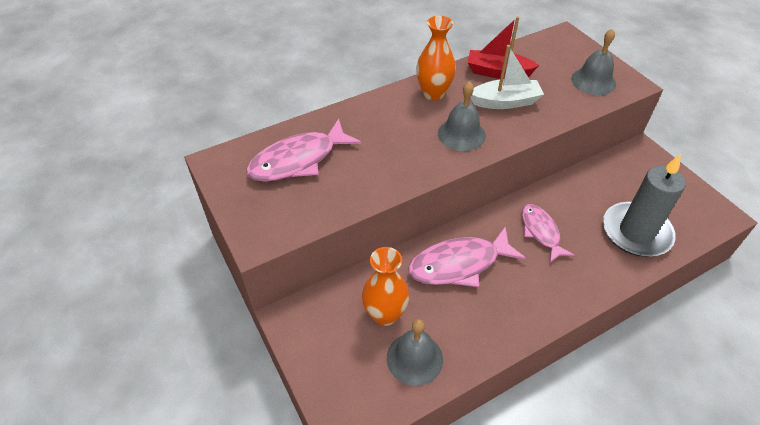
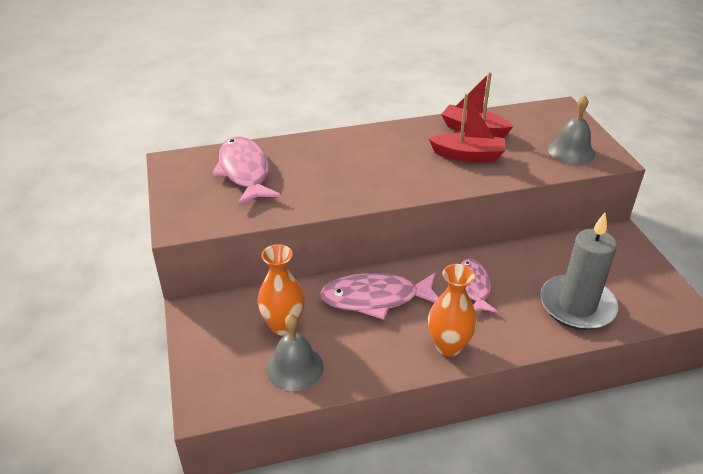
camera: 15 degrees right, 10 degrees down
pink fish [246,119,361,182] -> pink fish turned 90 degrees clockwise [212,136,281,206]
orange vase [416,16,456,100] -> orange vase moved to [428,264,477,357]
grey bell [438,81,486,151] -> none
white boat [471,45,544,109] -> red boat [429,93,505,162]

